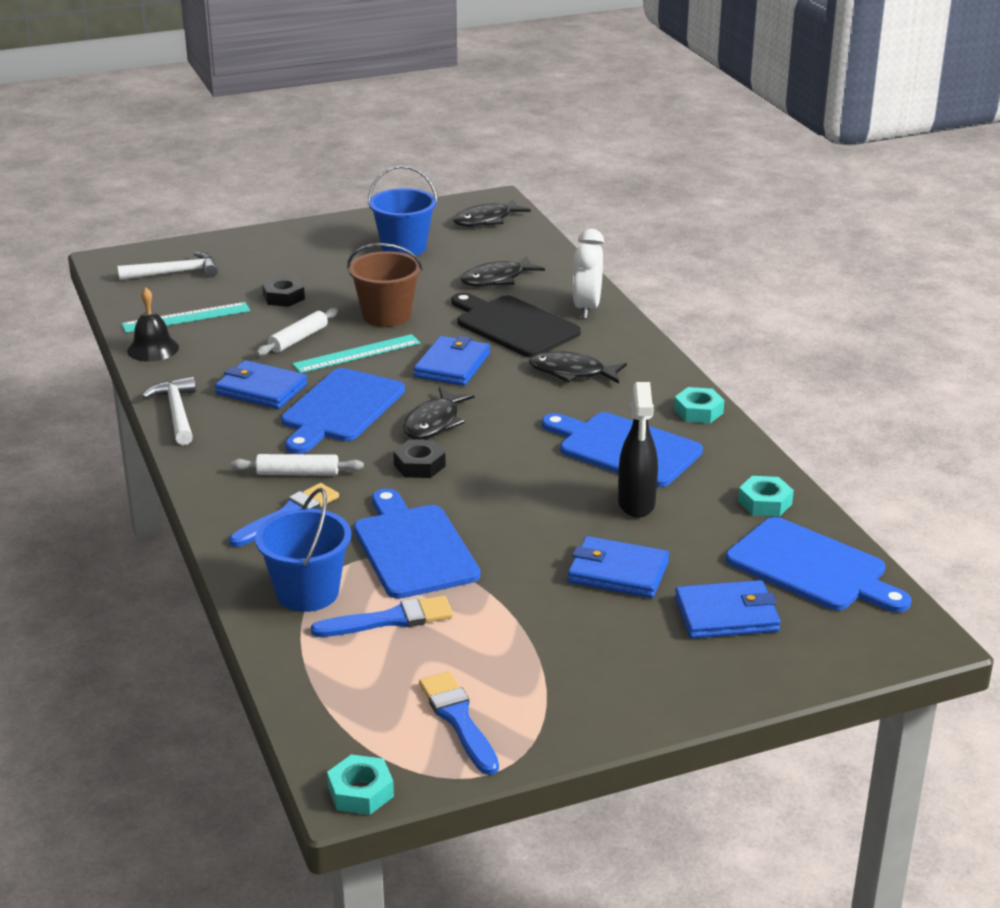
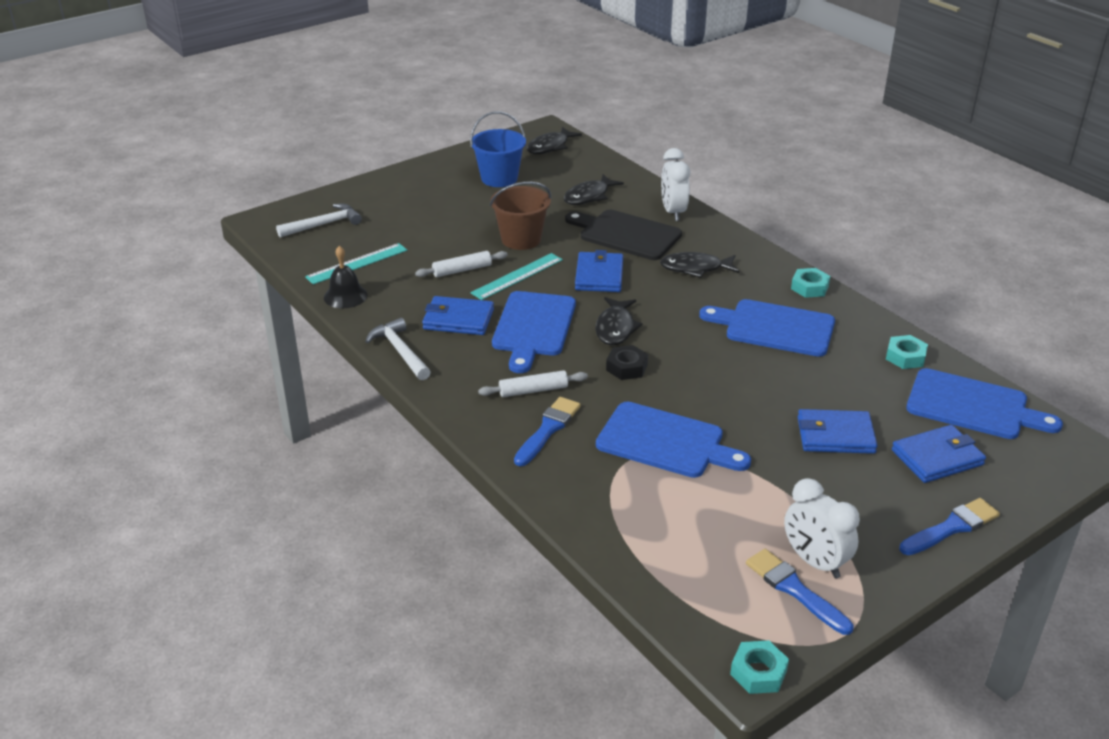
camera: 15 degrees left, 5 degrees up
blue bucket [255,488,351,612] -> none
white rolling pin [256,308,338,356] -> white rolling pin turned 45 degrees clockwise [415,251,508,277]
black nut [262,276,305,307] -> none
blue brush [311,596,453,637] -> blue brush moved to [899,498,1000,555]
blue cutting board [354,488,480,599] -> blue cutting board turned 150 degrees clockwise [596,401,751,478]
black spray bottle [618,382,658,518] -> none
none -> white clock [784,478,860,578]

